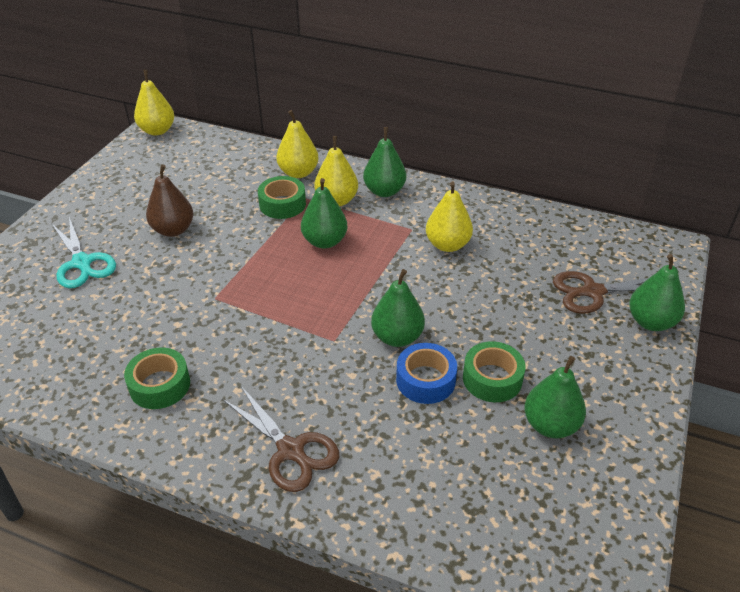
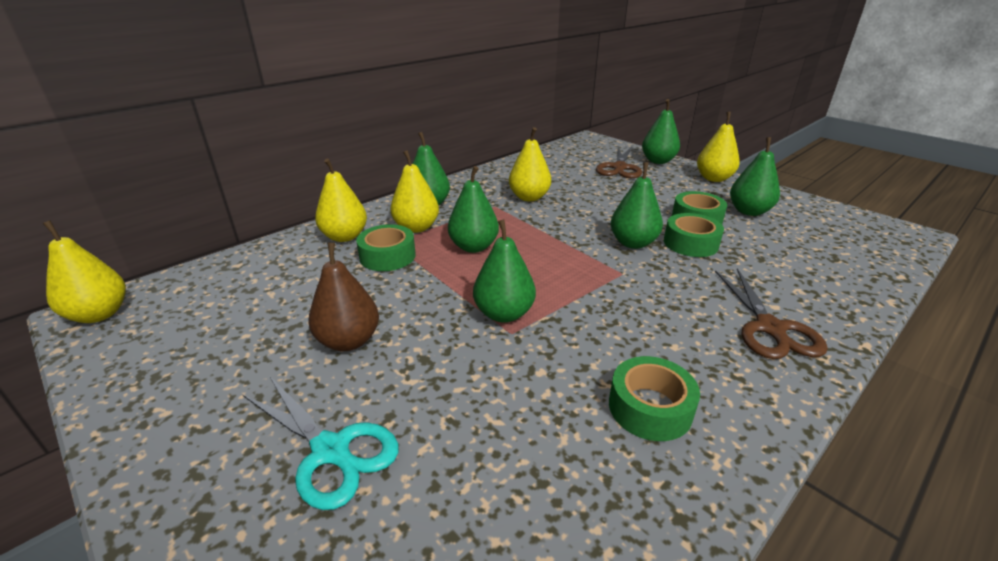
camera: 65 degrees left, 10 degrees down
turquoise scissors [51,217,116,288] -> turquoise scissors turned 45 degrees clockwise [243,377,399,510]
brown scissors [222,386,339,492] -> brown scissors turned 105 degrees clockwise [715,269,828,359]
blue tape [396,343,457,404] -> green tape [664,213,724,257]
none -> green pear [473,220,536,323]
none -> yellow pear [697,112,740,182]

